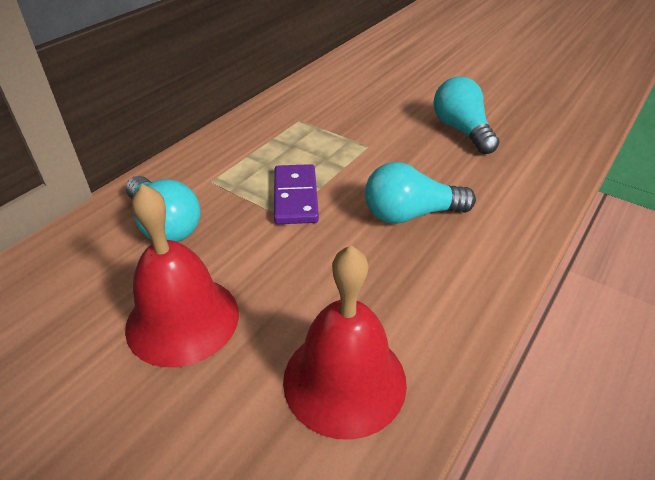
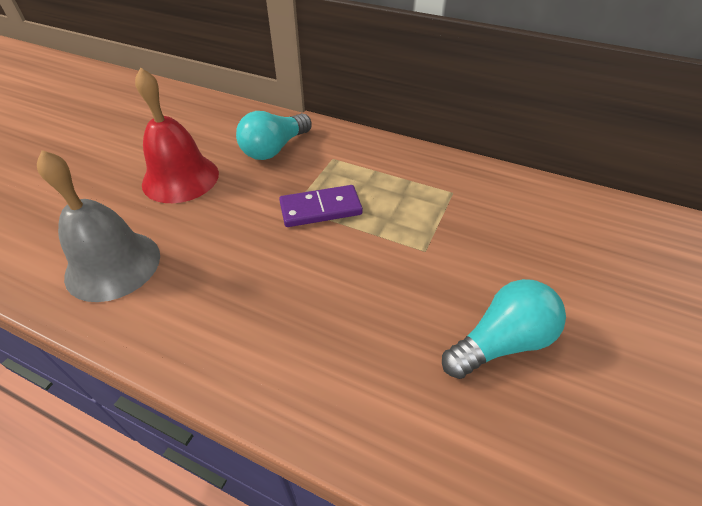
camera: 80 degrees right, 5 degrees up
red bell [283,245,407,440] -> grey bell [37,150,160,302]
turquoise light bulb [365,162,476,224] -> none

